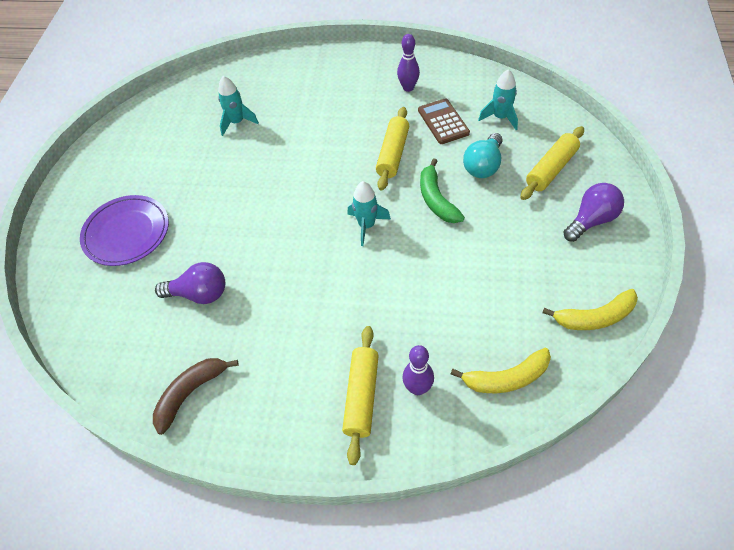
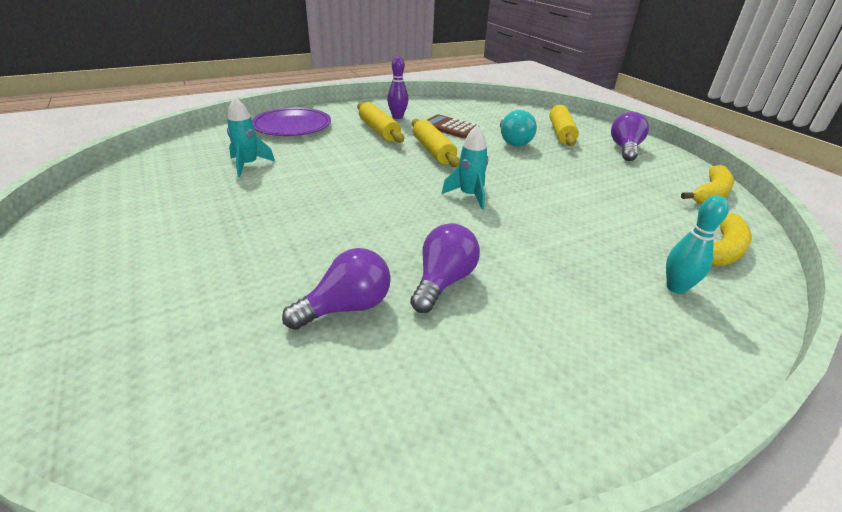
camera: 40 degrees left, 20 degrees down
purple plate [80,195,169,266] -> purple plate moved to [252,107,331,136]
brown banana [153,358,239,435] -> none
yellow rolling pin [342,326,379,465] -> yellow rolling pin moved to [357,102,404,143]
purple bowling pin [403,345,434,395] -> turquoise bowling pin [666,196,729,294]
green banana [420,159,465,223] -> none
turquoise rocket [478,69,518,130] -> none
none -> purple light bulb [410,223,480,313]

